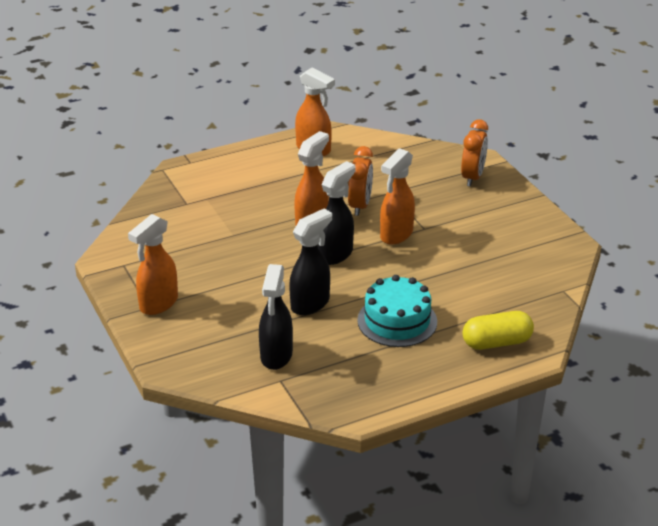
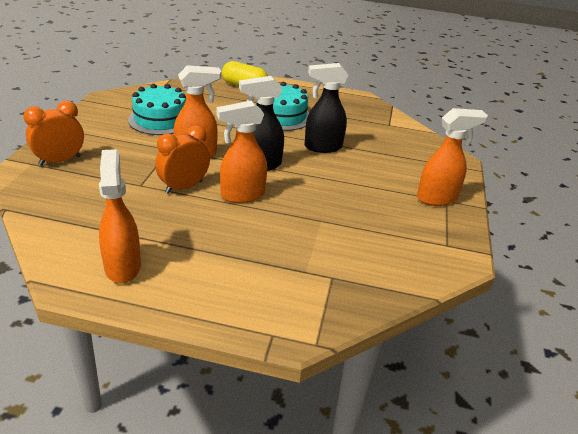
camera: 145 degrees left, 0 degrees up
black spray bottle [259,264,293,370] -> none
none -> turquoise cake [128,84,186,135]

